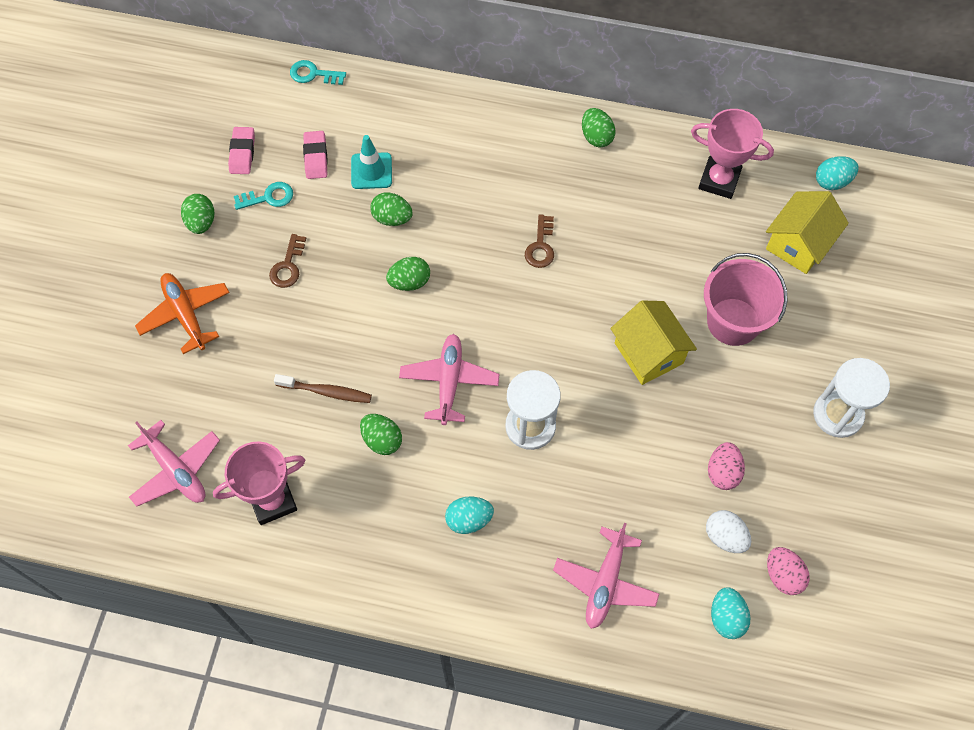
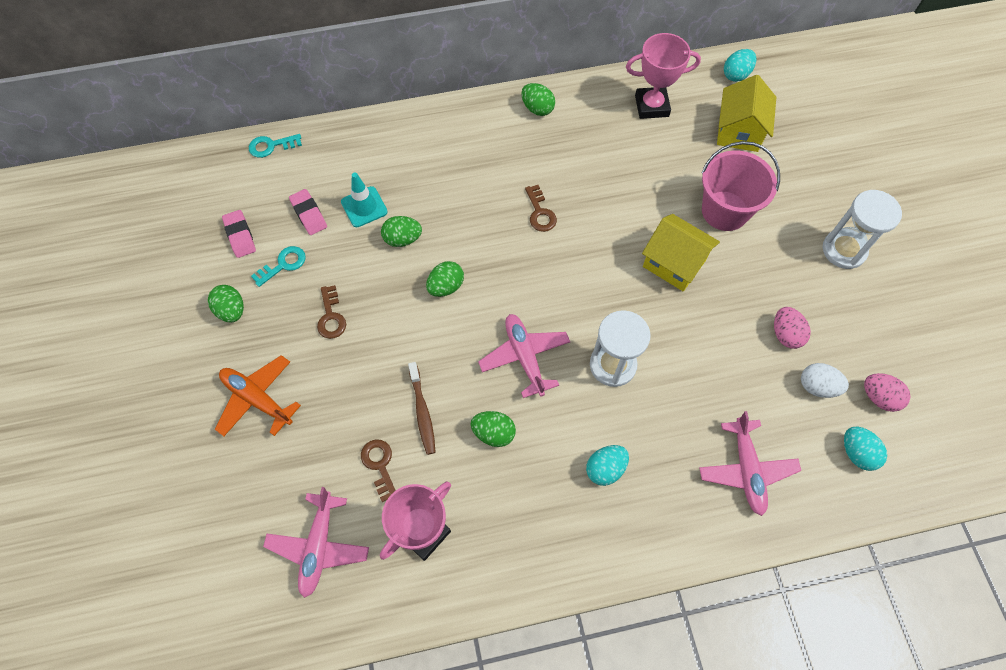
camera: 25 degrees left, 0 degrees up
pink plane [128,420,220,507] -> pink plane turned 75 degrees clockwise [263,487,369,598]
brown toothbrush [274,374,372,403] -> brown toothbrush turned 90 degrees clockwise [408,362,436,455]
none -> brown key [361,439,396,502]

